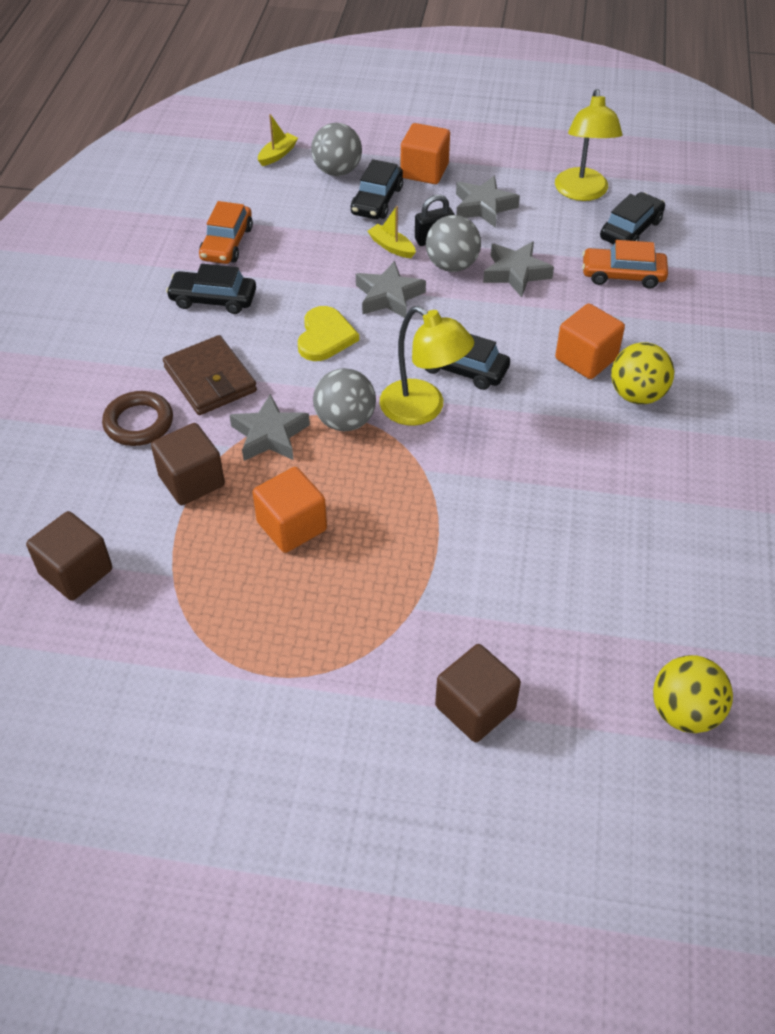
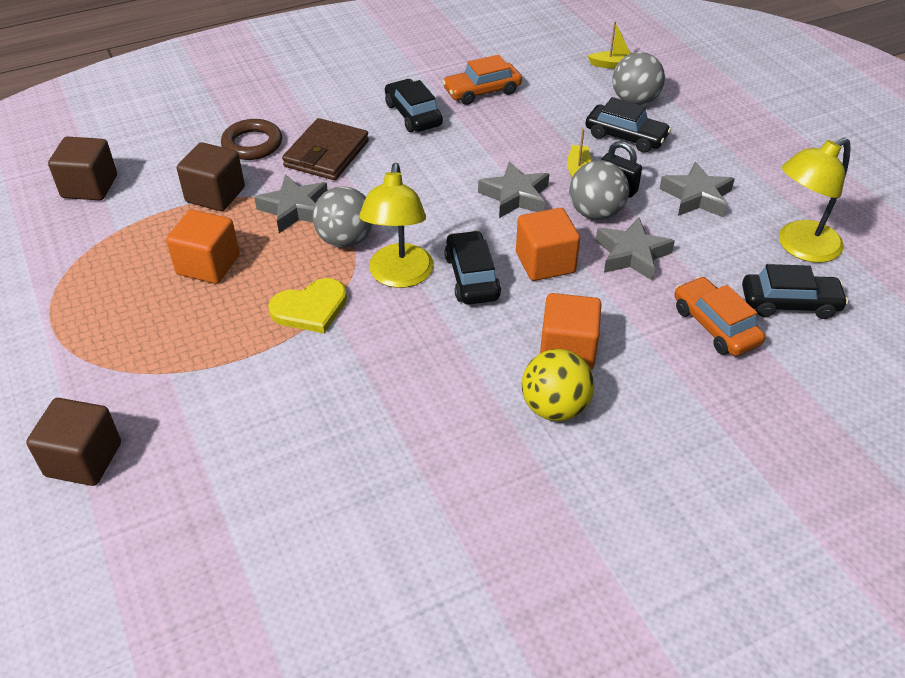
camera: 55 degrees right, 5 degrees down
yellow heart [298,306,359,361] -> yellow heart moved to [268,278,347,333]
black car [351,159,403,219] -> black car turned 135 degrees counterclockwise [586,97,671,153]
orange cube [400,123,450,184] -> orange cube moved to [516,208,580,281]
yellow ball [653,655,733,733] -> none

